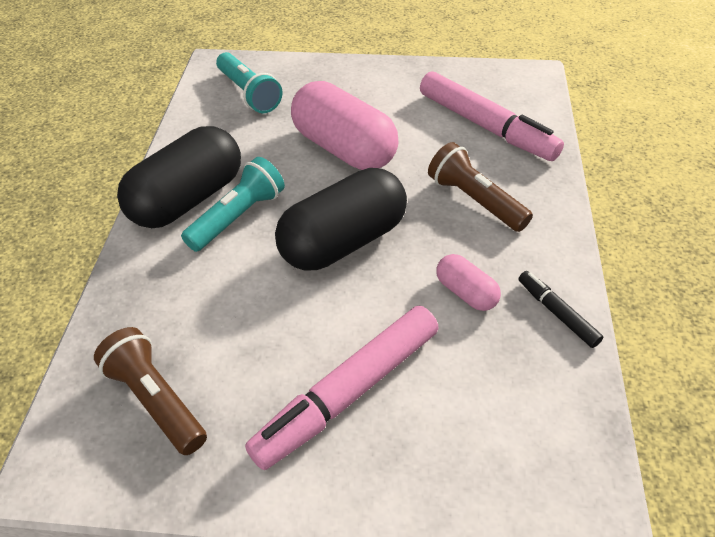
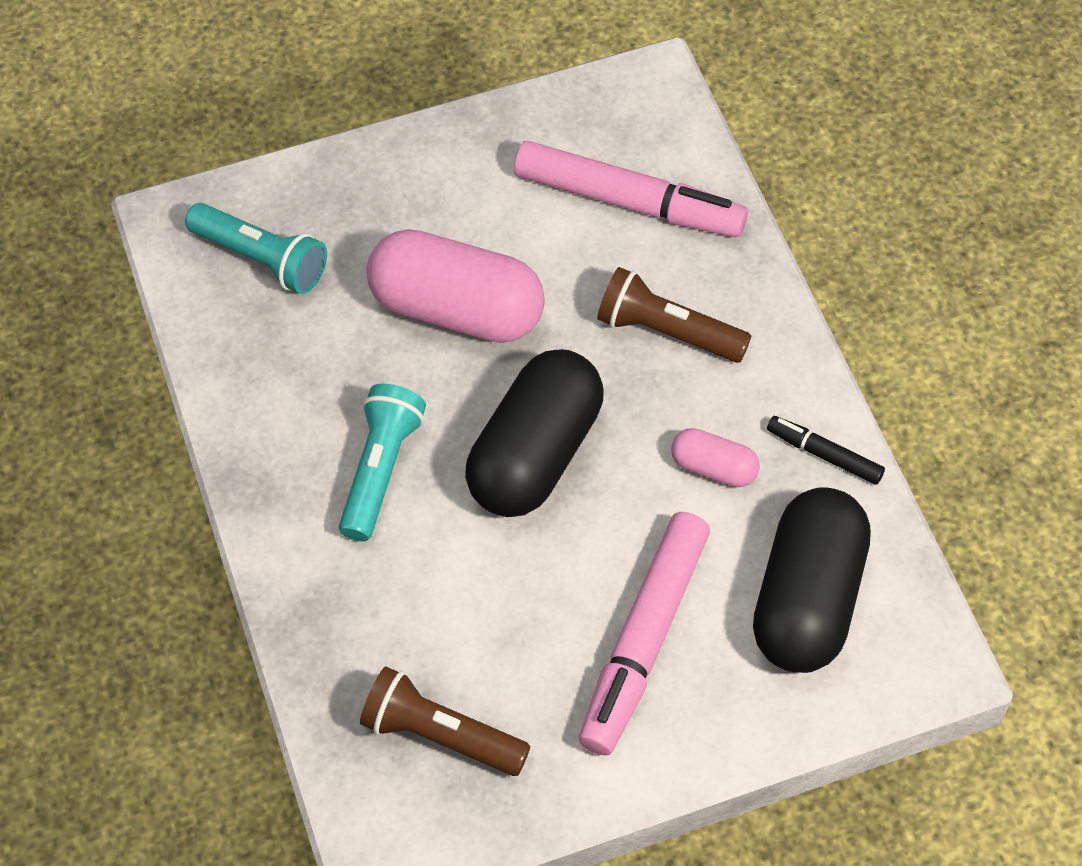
camera: 25 degrees left, 10 degrees up
black capsule [117,126,241,228] -> black capsule moved to [753,487,871,673]

